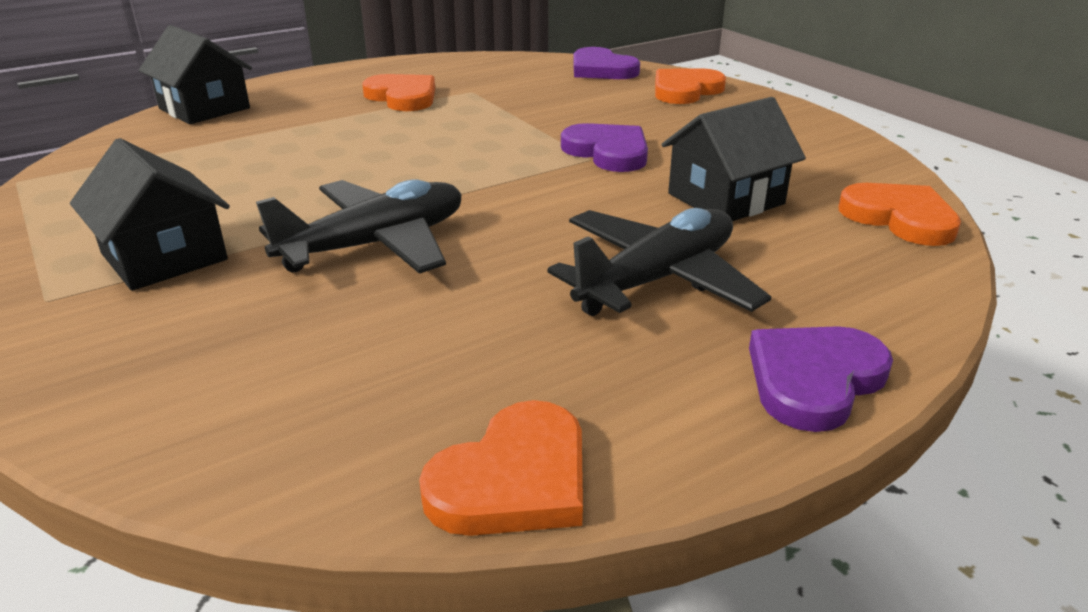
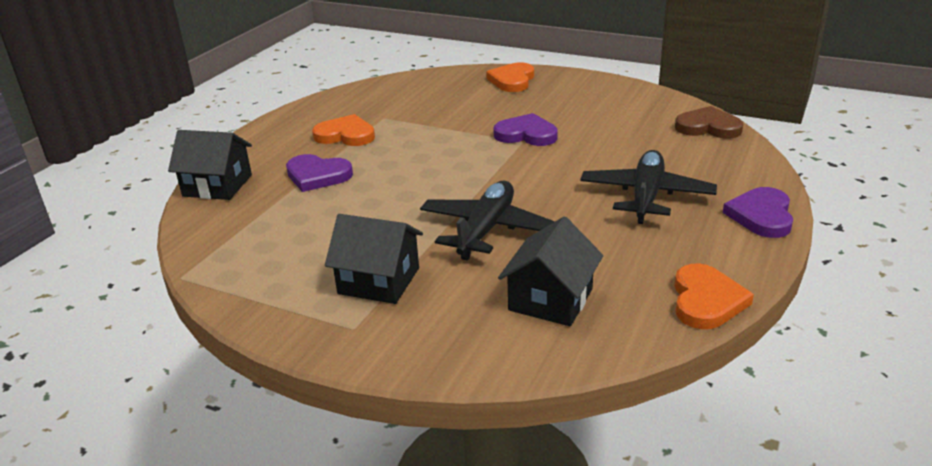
camera: 30 degrees left, 0 degrees up
purple heart [573,47,640,79] -> purple heart moved to [286,154,353,192]
black house [661,97,806,221] -> black house moved to [498,217,603,326]
orange heart [839,183,961,246] -> brown heart [675,106,743,139]

